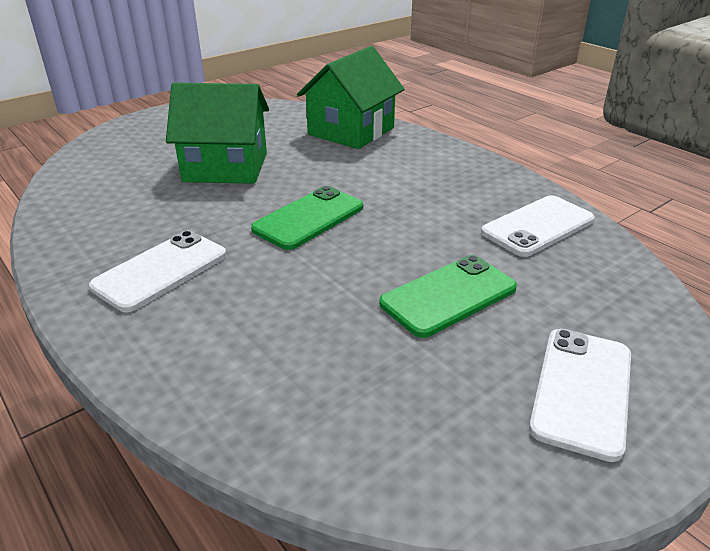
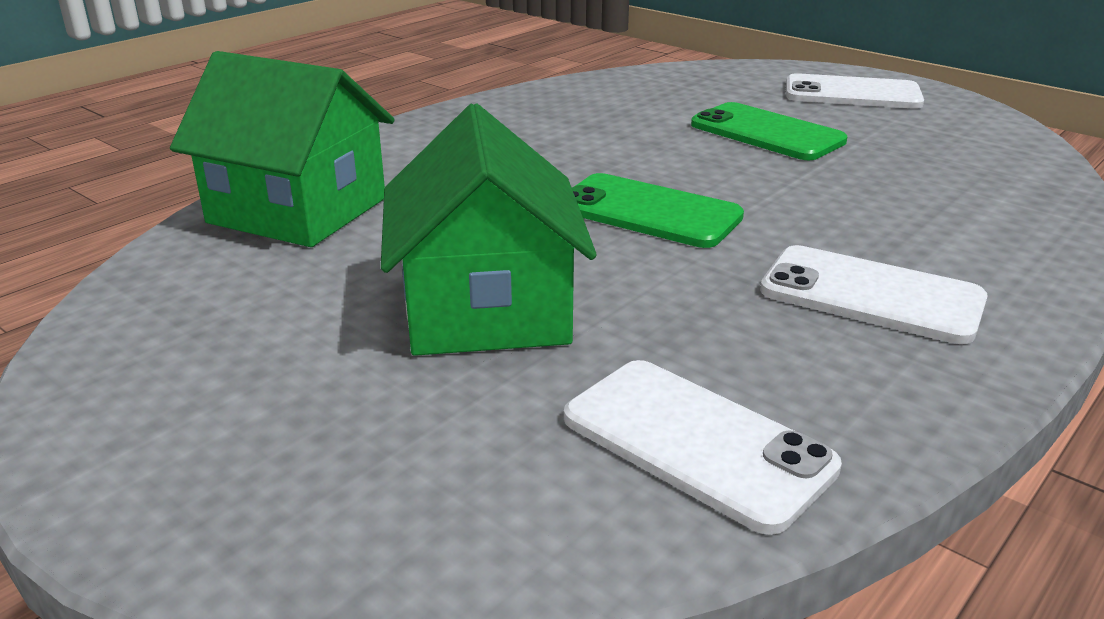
camera: 100 degrees left, 5 degrees down
white phone [481,195,595,257] -> white phone moved to [564,360,842,535]

